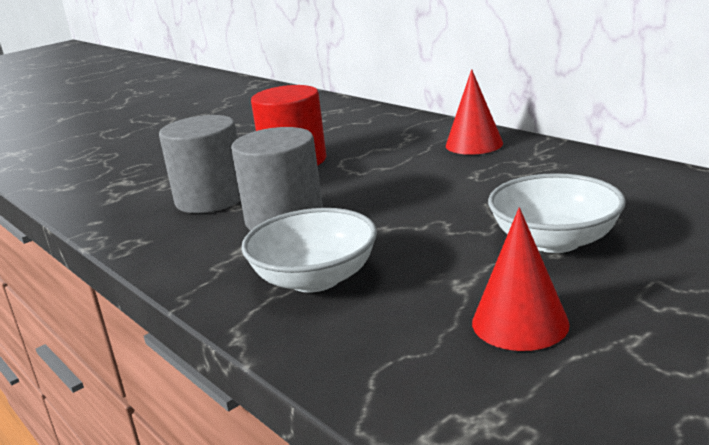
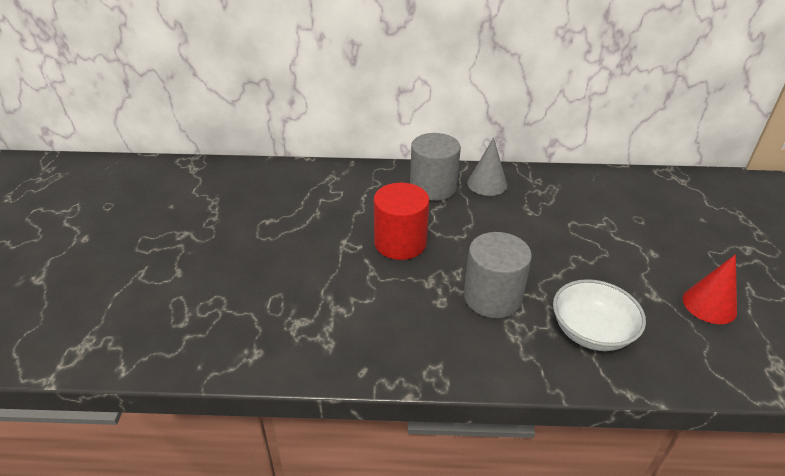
camera: 50 degrees left, 15 degrees up
grey cylinder [159,115,241,213] -> grey cylinder moved to [410,133,461,201]
red cone [446,69,503,155] -> grey cone [467,137,507,196]
white bowl [488,173,626,253] -> none

